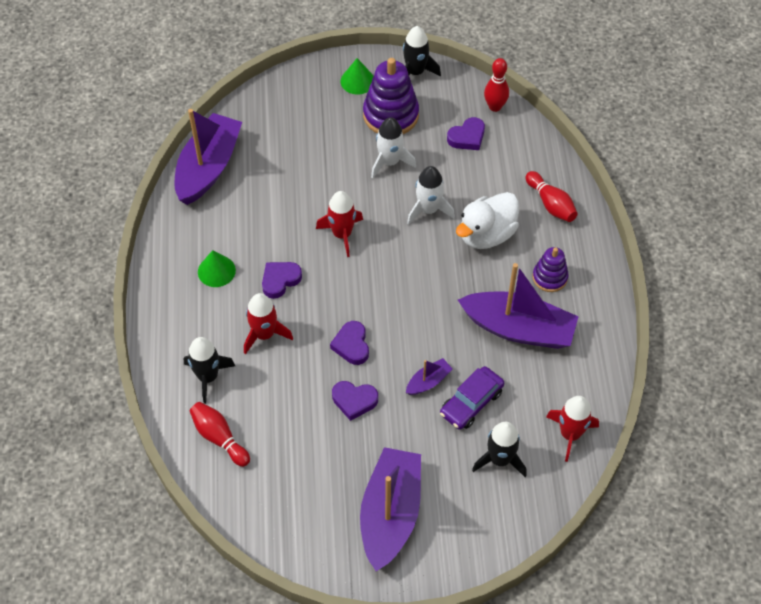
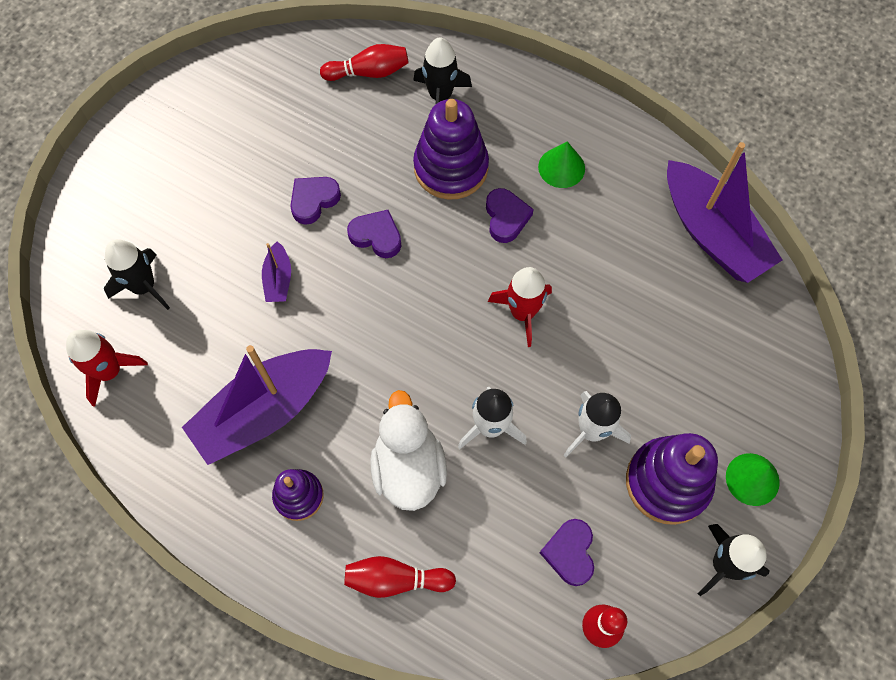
camera: 125 degrees right, 10 degrees up
red rocket [244,293,293,354] -> purple stacking toy [413,99,489,200]
purple boat [360,447,421,571] -> none
purple car [440,366,504,430] -> none

